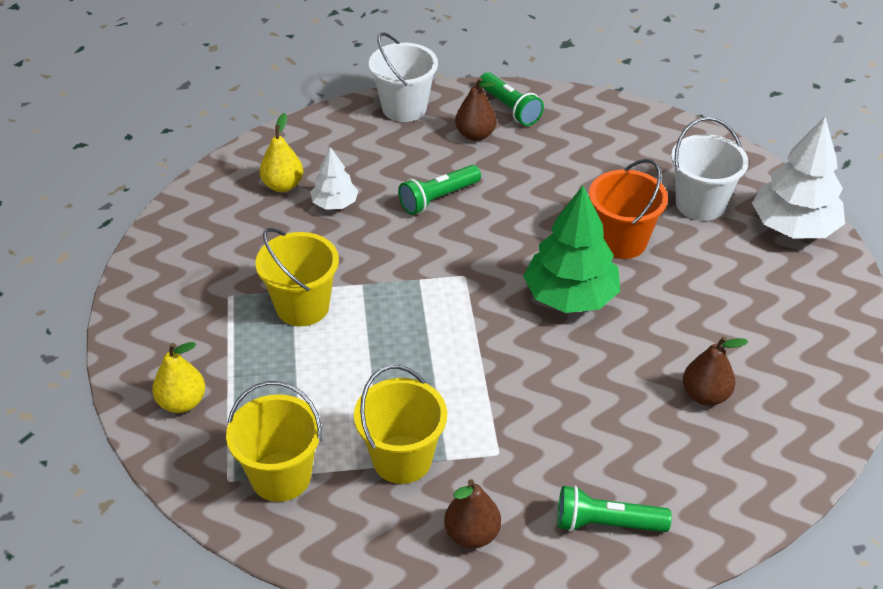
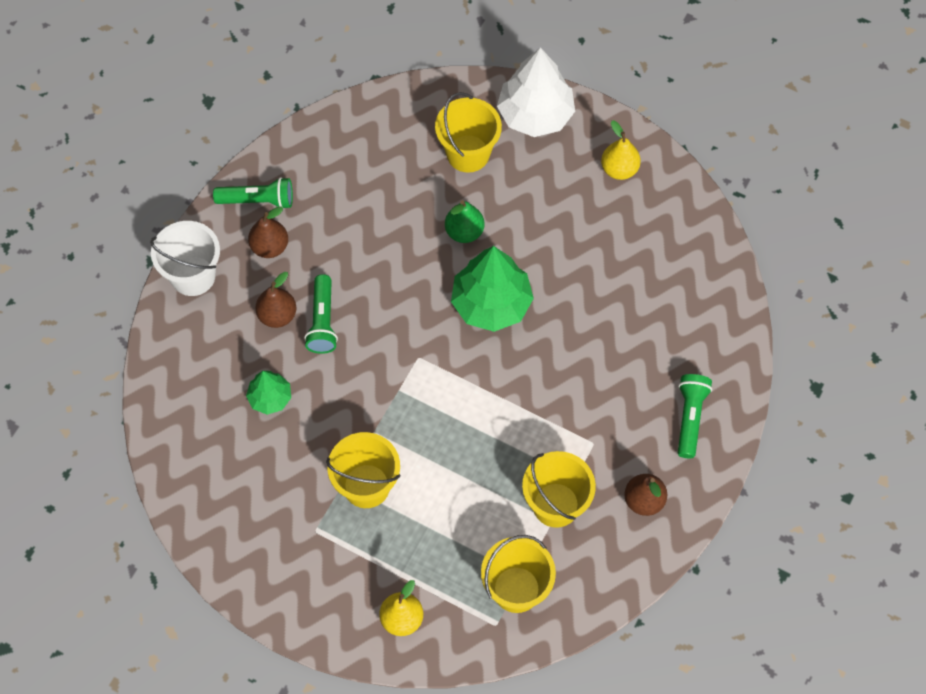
camera: 55 degrees left, 20 degrees up
yellow pear [260,113,303,192] -> yellow pear moved to [601,121,641,180]
white tree [310,147,358,210] -> green tree [246,371,291,415]
green flashlight [557,485,672,532] -> green flashlight turned 150 degrees clockwise [678,374,712,458]
orange bucket [589,159,668,259] -> green pear [445,200,484,243]
white bucket [671,117,749,221] -> yellow bucket [435,92,502,172]
brown pear [683,336,748,406] -> brown pear moved to [255,272,296,328]

